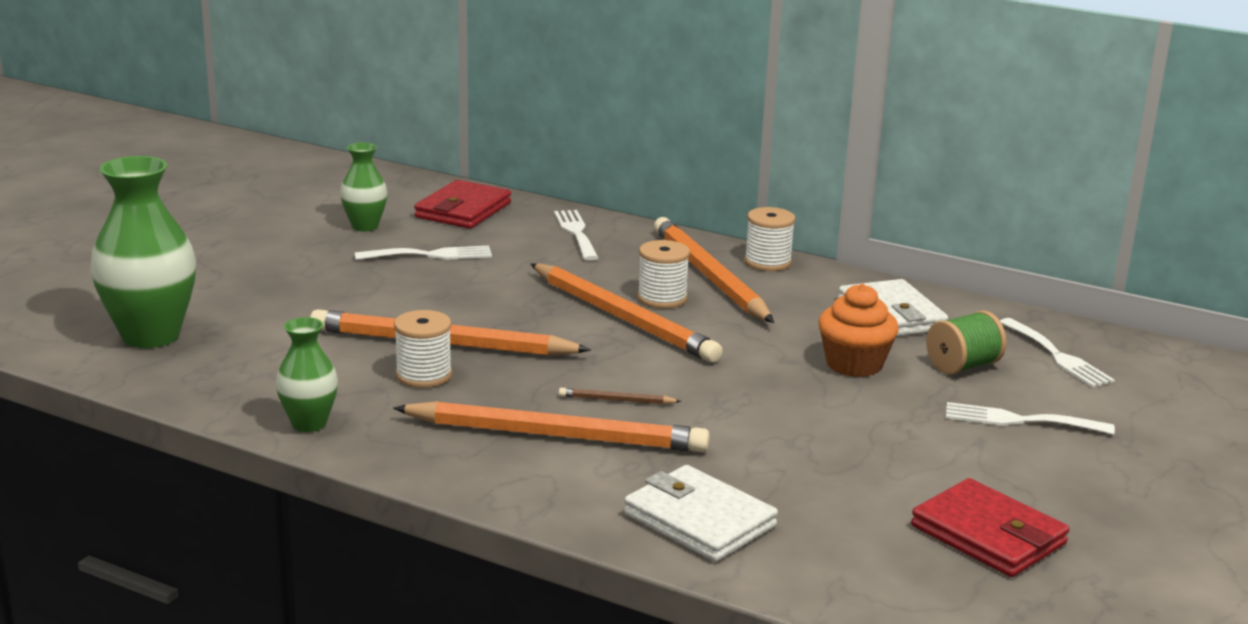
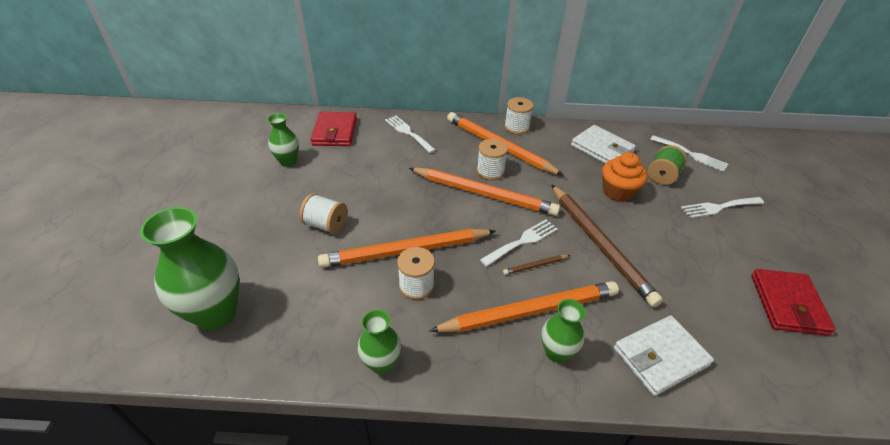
camera: 25 degrees left, 20 degrees up
white fork [355,246,492,260] -> white fork moved to [480,219,558,267]
white wallet [624,465,778,562] -> white wallet turned 45 degrees counterclockwise [614,315,714,396]
red wallet [911,478,1070,577] -> red wallet turned 75 degrees clockwise [751,269,836,336]
none -> white spool [299,193,347,234]
none -> green vase [541,299,586,363]
none -> brown pencil [551,184,663,308]

